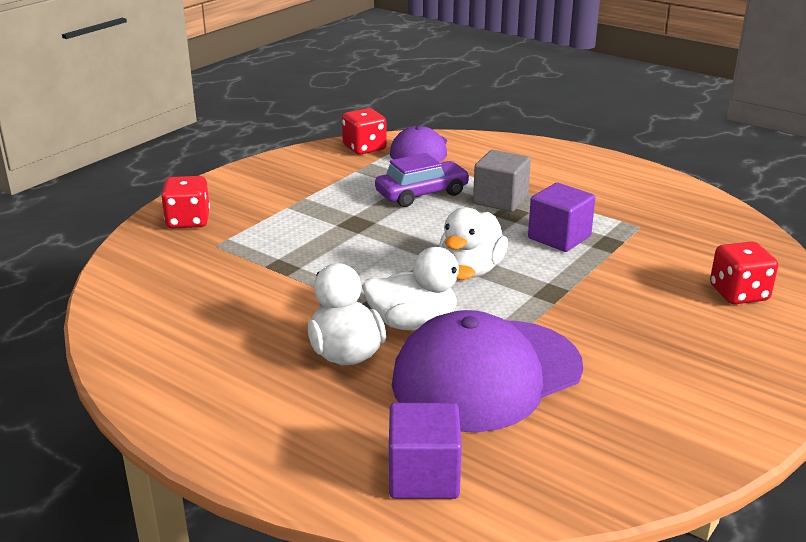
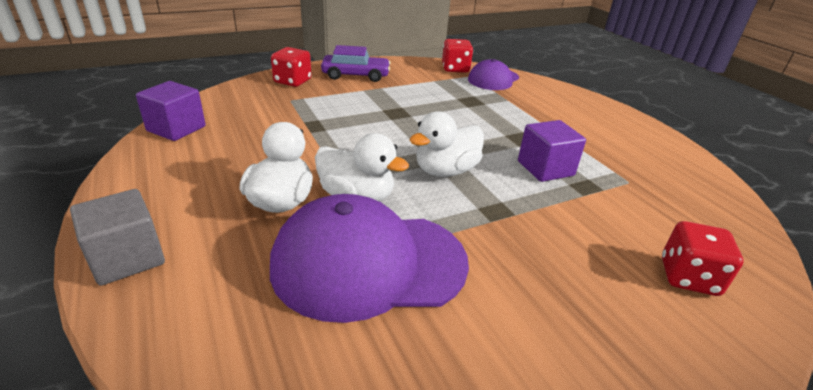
camera: 25 degrees right, 5 degrees up
purple car [375,153,470,207] -> purple car moved to [321,45,391,82]
purple cube [389,403,462,499] -> purple cube moved to [136,81,206,141]
grey cube [473,150,531,212] -> grey cube moved to [70,189,165,286]

